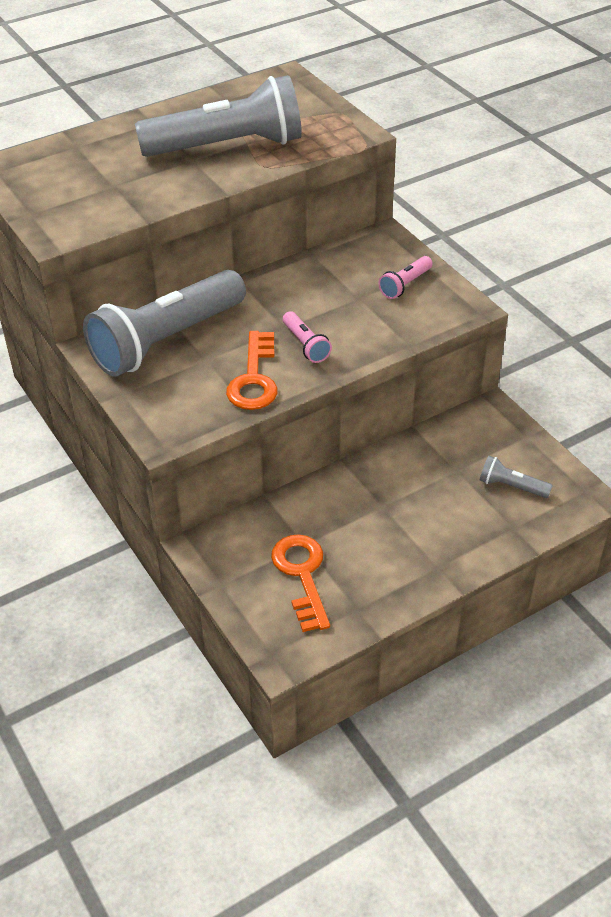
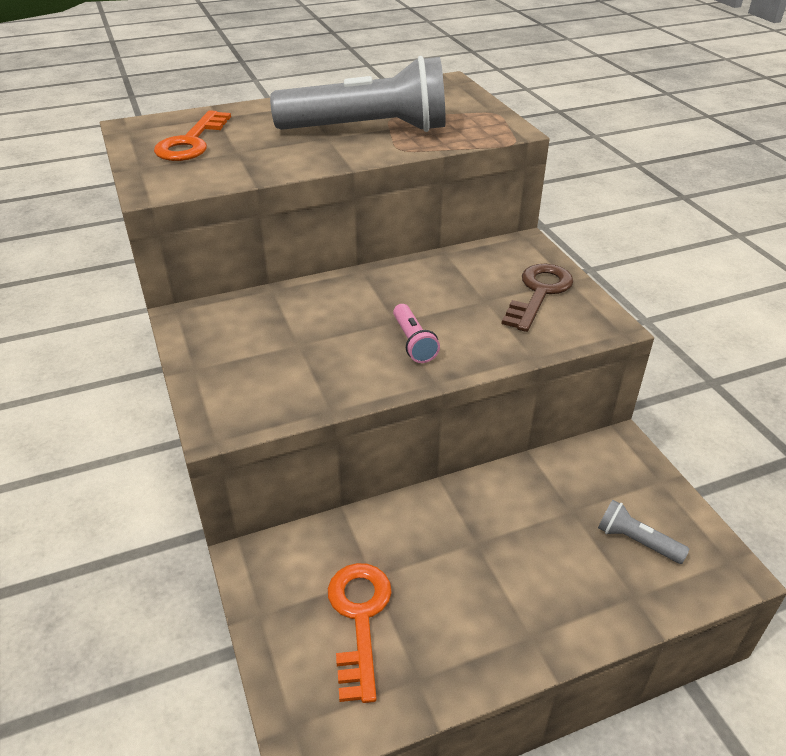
camera: 10 degrees right, 5 degrees down
grey flashlight [83,270,246,377] -> none
orange key [226,331,278,410] -> orange key moved to [154,110,231,161]
pink flashlight [378,256,433,299] -> brown key [502,264,573,332]

